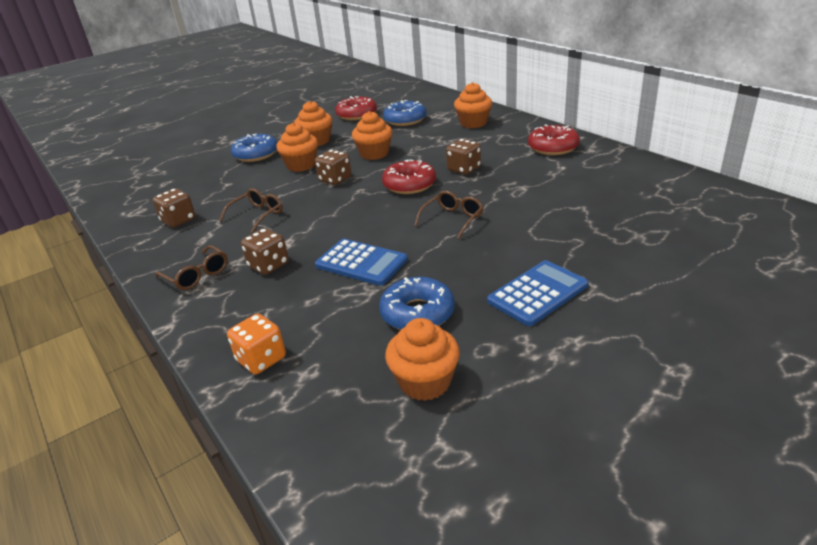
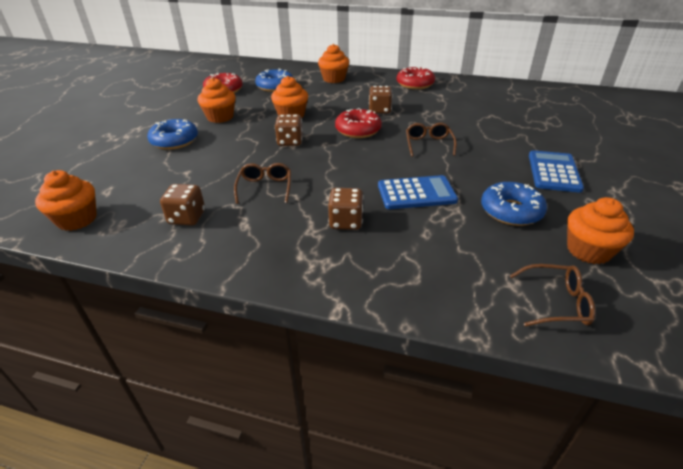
camera: 40 degrees left, 5 degrees up
brown glasses [155,245,228,290] -> brown glasses moved to [510,264,595,327]
orange dice [227,314,286,374] -> none
orange cupcake [276,122,318,172] -> orange cupcake moved to [35,170,97,231]

